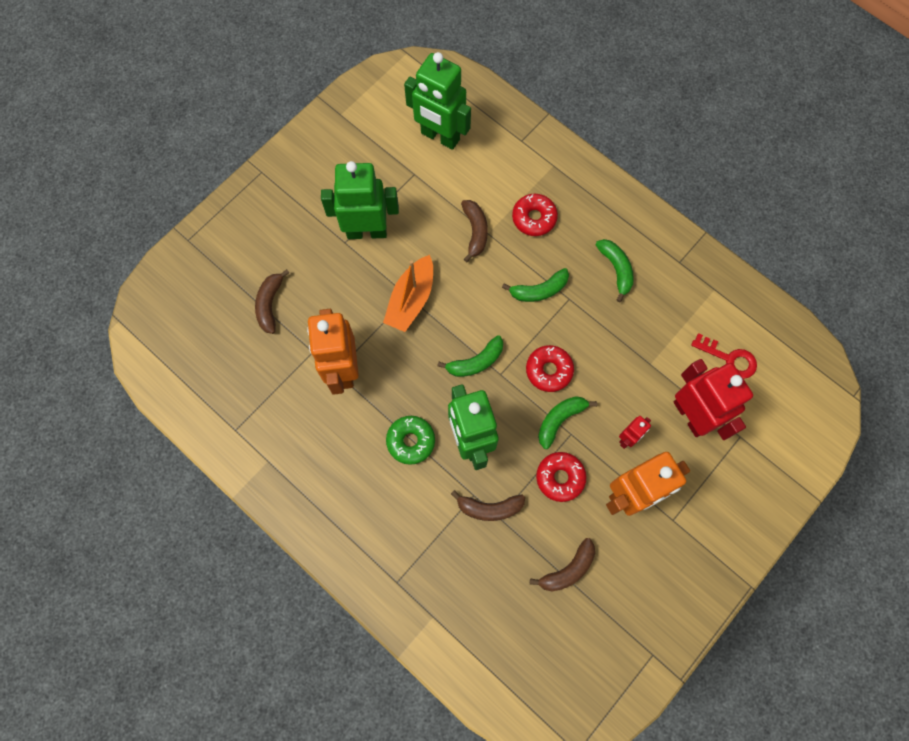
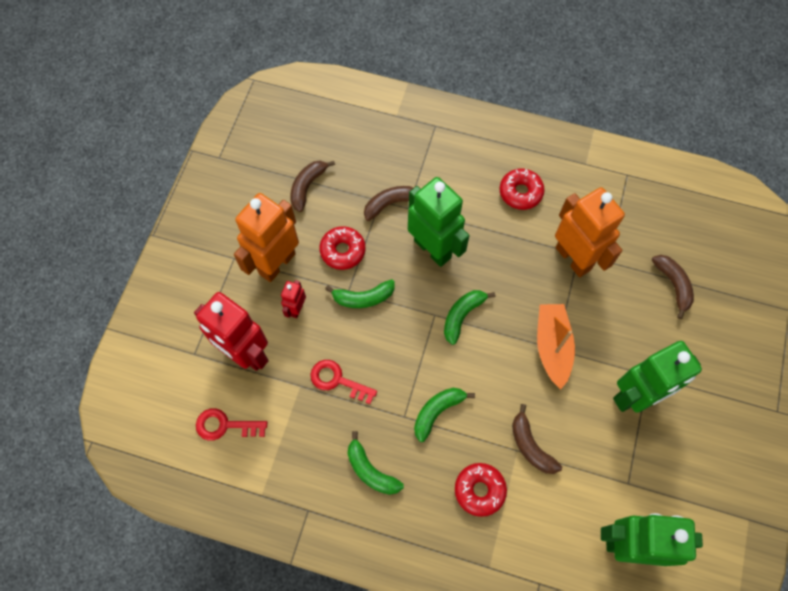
camera: 155 degrees right, 5 degrees down
green donut [386,416,435,465] -> none
red donut [526,345,574,392] -> red donut moved to [500,169,545,210]
green banana [538,396,597,449] -> green banana turned 60 degrees clockwise [325,279,395,308]
none -> red key [310,360,377,404]

